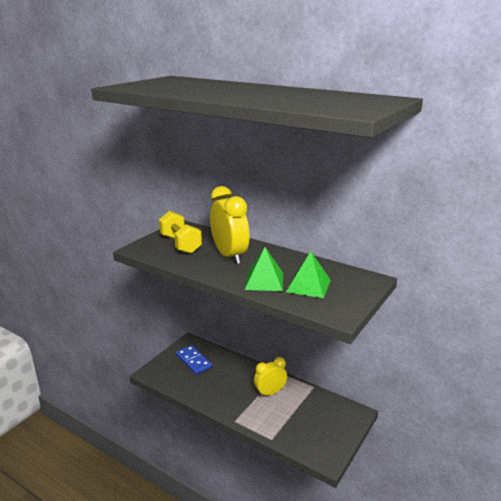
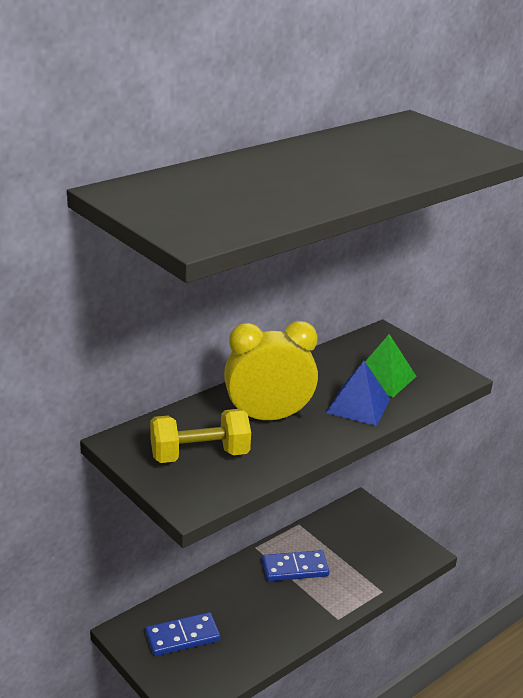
camera: 75 degrees left, 5 degrees up
green pyramid [245,247,283,291] -> blue pyramid [326,361,390,426]
yellow clock [254,357,287,397] -> blue domino [262,550,329,581]

